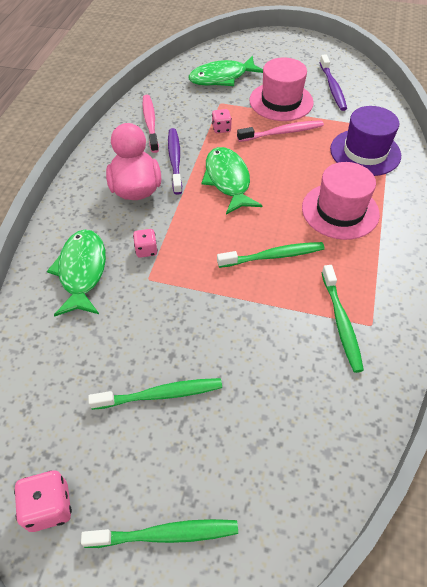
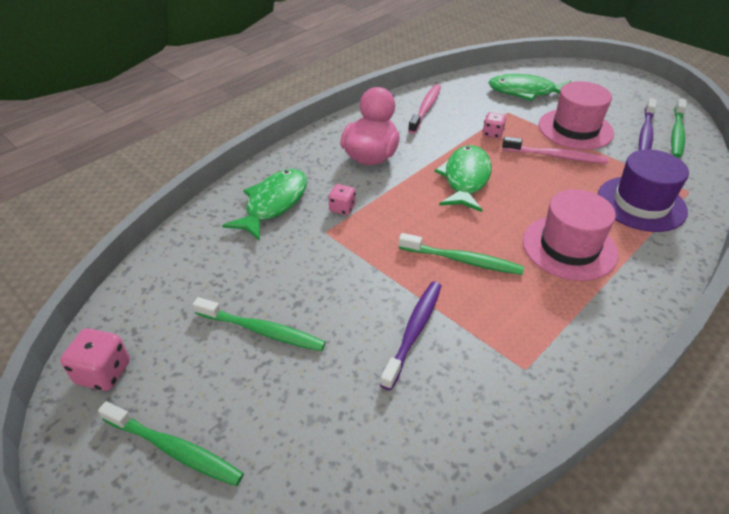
camera: 30 degrees right, 10 degrees down
purple toothbrush [168,128,182,194] -> purple toothbrush moved to [380,282,441,390]
green toothbrush [322,265,364,373] -> green toothbrush moved to [671,98,686,158]

